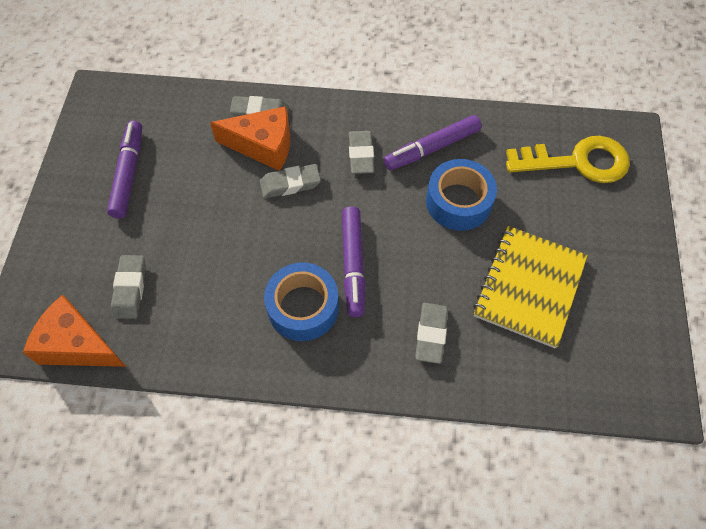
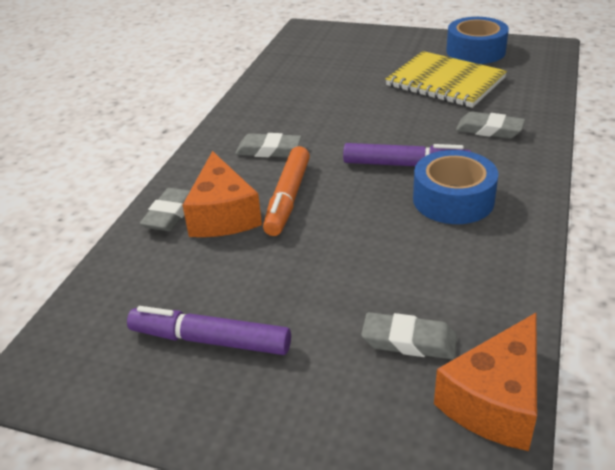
camera: 75 degrees left, 25 degrees down
orange cheese [210,106,290,171] -> orange cheese turned 150 degrees clockwise [183,151,262,237]
grey eraser [260,164,321,198] -> orange marker [263,146,310,236]
purple marker [384,115,481,170] -> none
blue tape [426,159,497,231] -> blue tape moved to [446,17,509,64]
yellow key [506,136,630,183] -> none

